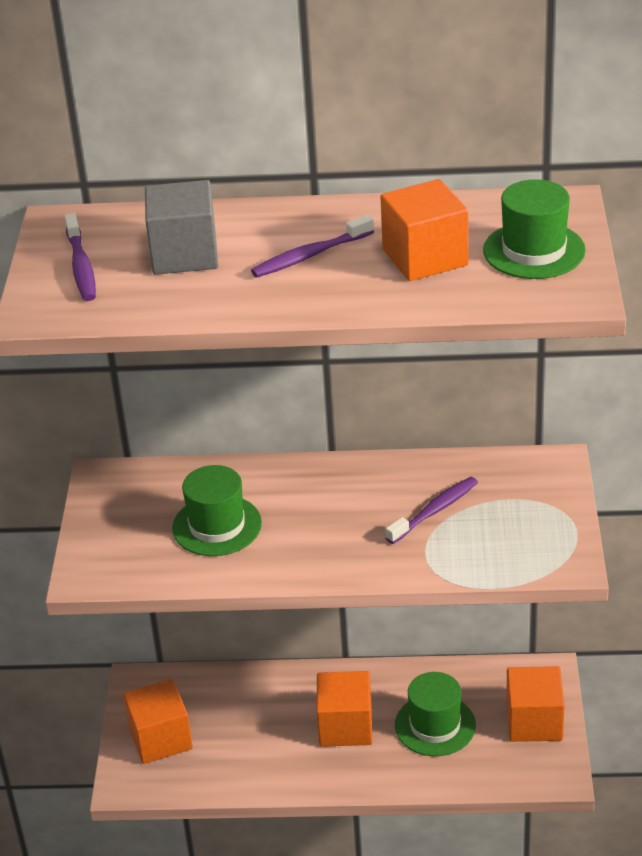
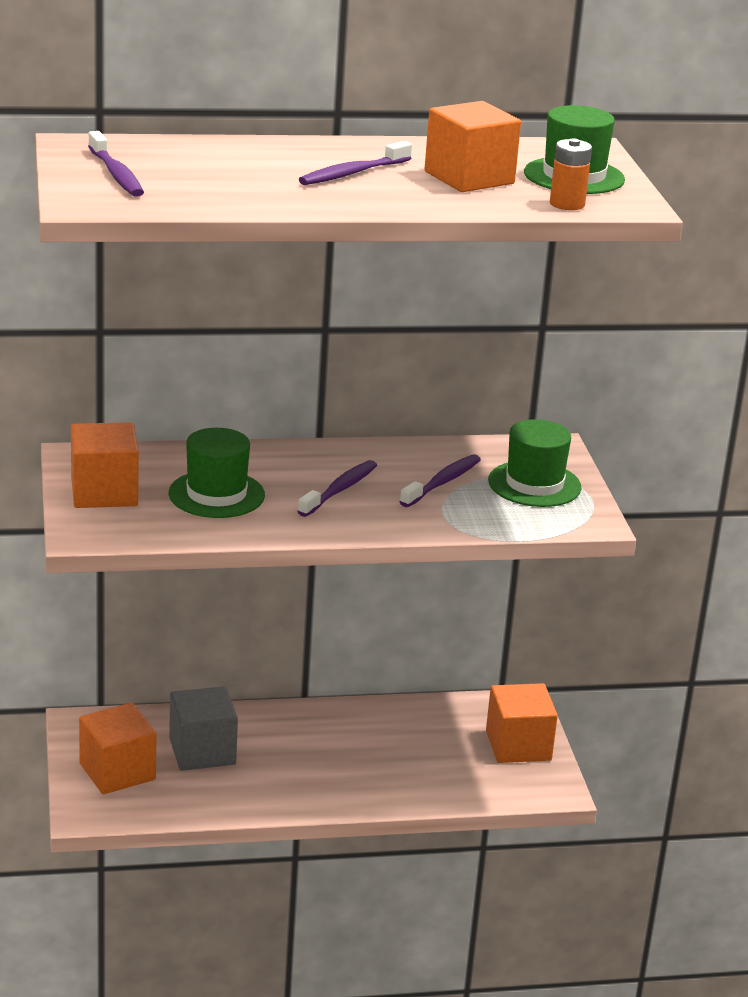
camera: 15 degrees left, 10 degrees down
grey cube [145,180,218,275] -> grey cube moved to [169,686,238,771]
orange cube [316,671,372,747] -> orange cube moved to [71,422,139,508]
green hat [395,672,476,756] -> green hat moved to [488,419,582,507]
none -> purple toothbrush [297,460,377,517]
none -> orange battery [550,138,592,210]

